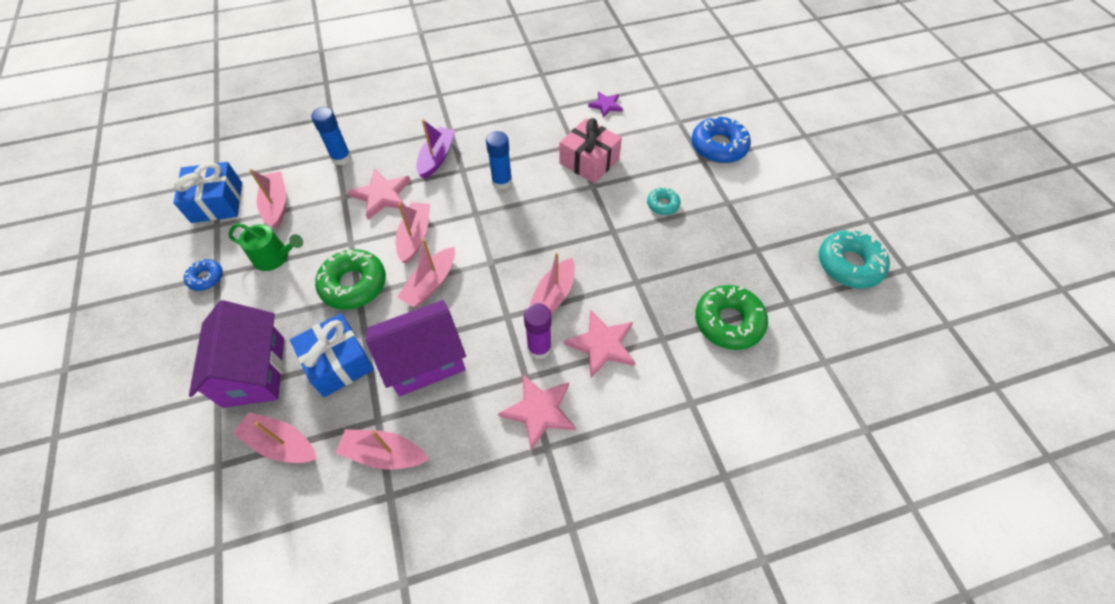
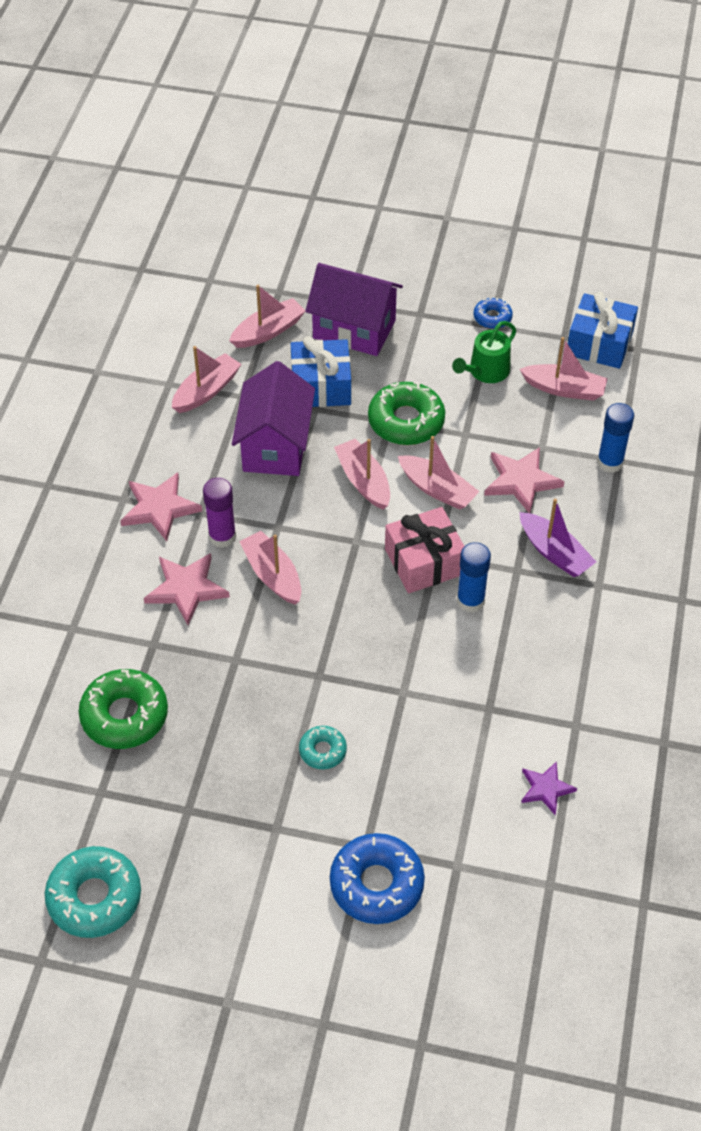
camera: 120 degrees right, 5 degrees down
pink gift [560,118,622,183] -> pink gift moved to [385,507,464,593]

